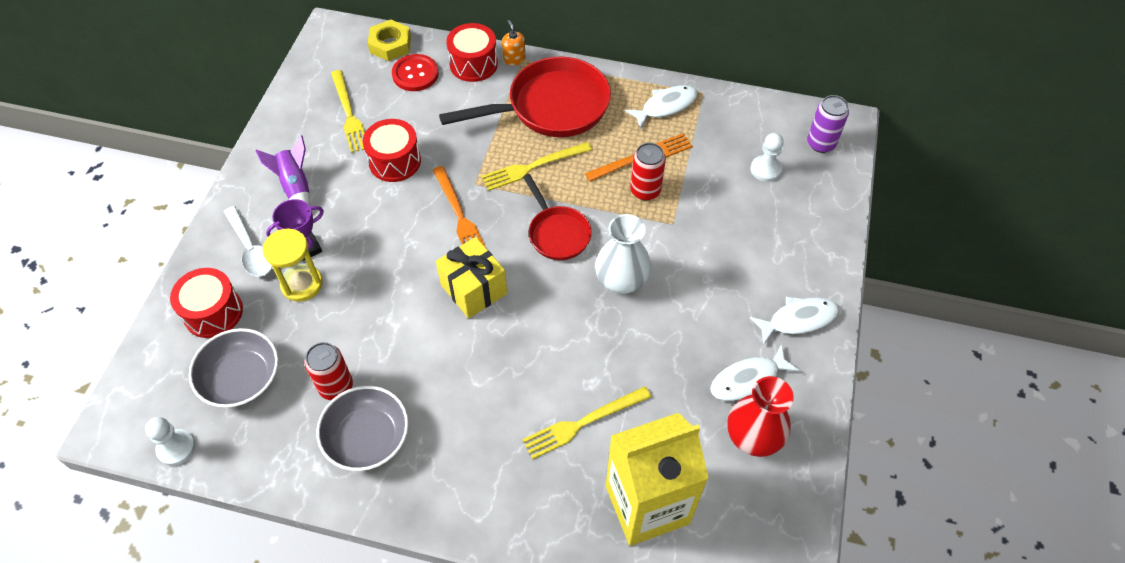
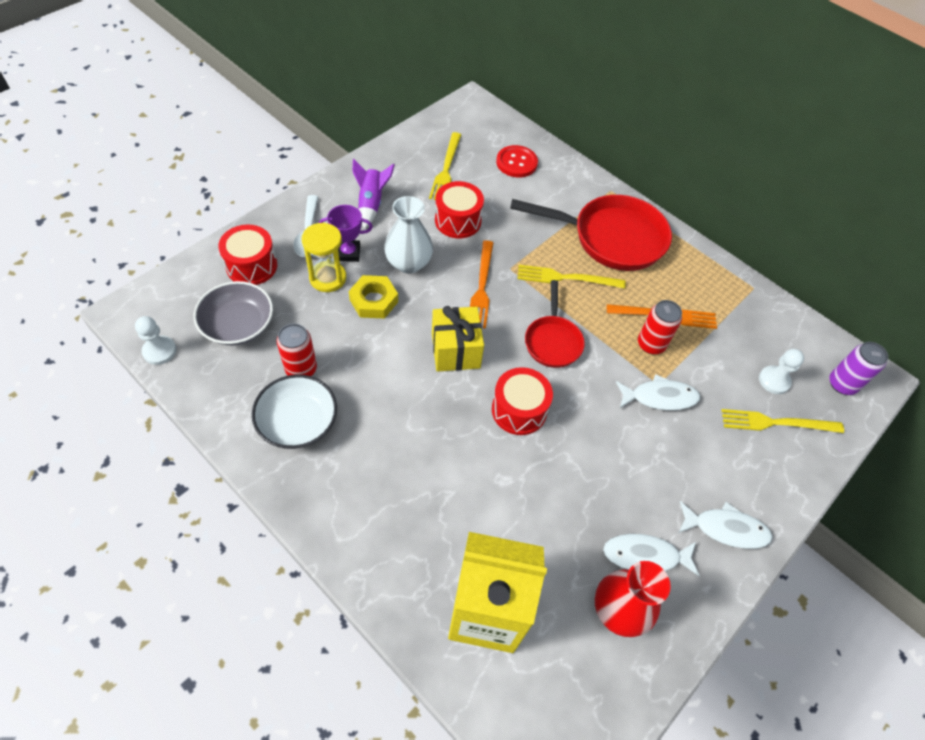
camera: 25 degrees right, 0 degrees up
grey bowl [316,386,409,471] -> white bowl [252,375,337,449]
yellow nut [368,20,411,61] -> yellow nut moved to [349,275,398,319]
red drum [446,23,498,82] -> red drum moved to [492,367,553,435]
orange soap dispenser [502,20,526,66] -> none
yellow fork [523,386,652,459] -> yellow fork moved to [722,409,844,433]
white vase [595,214,651,294] -> white vase moved to [384,196,433,274]
white fish [625,85,698,129] -> white fish moved to [616,374,700,410]

